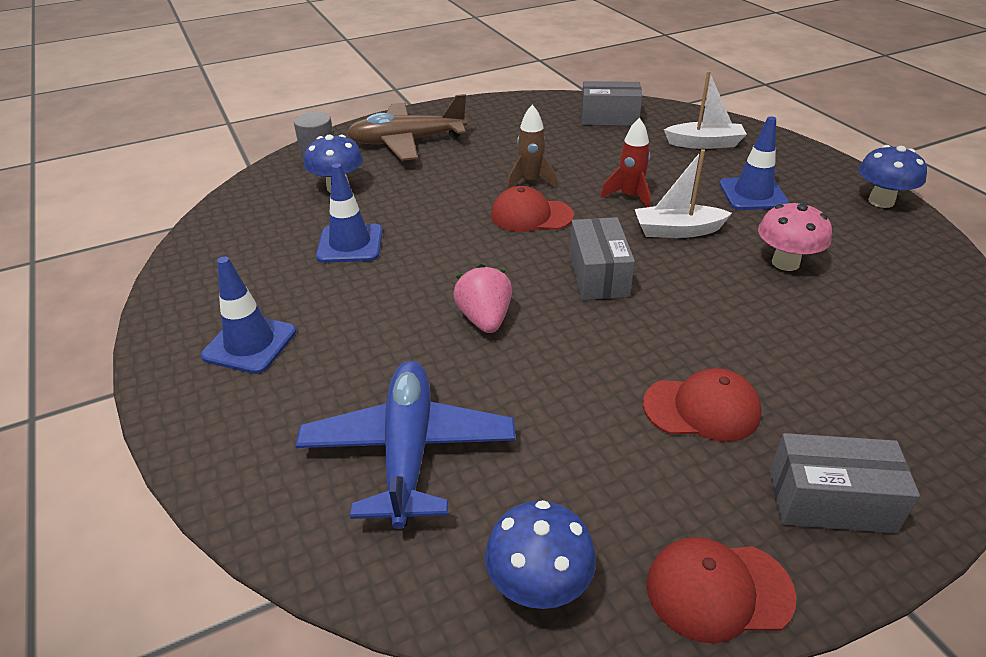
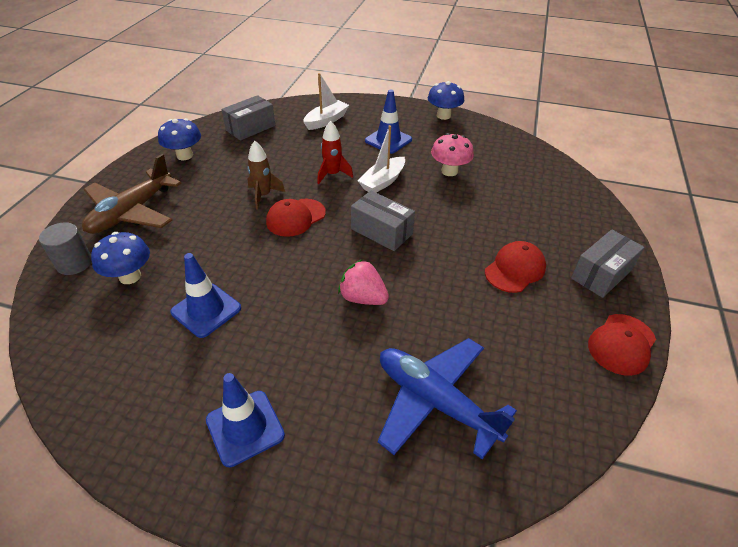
camera: 50 degrees left, 5 degrees up
blue mushroom [485,500,596,609] -> blue mushroom moved to [158,118,201,160]

